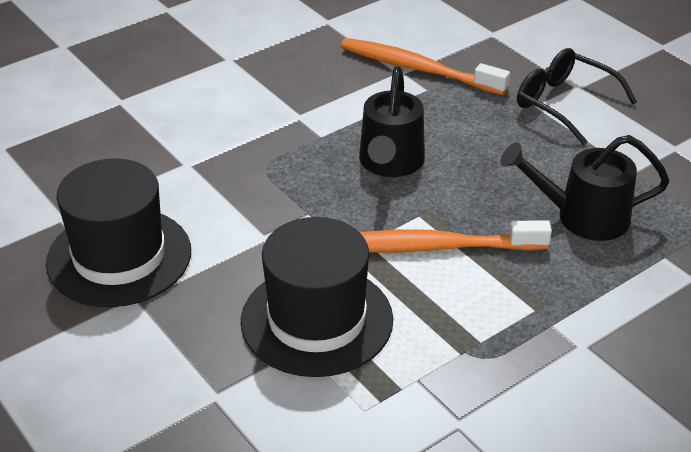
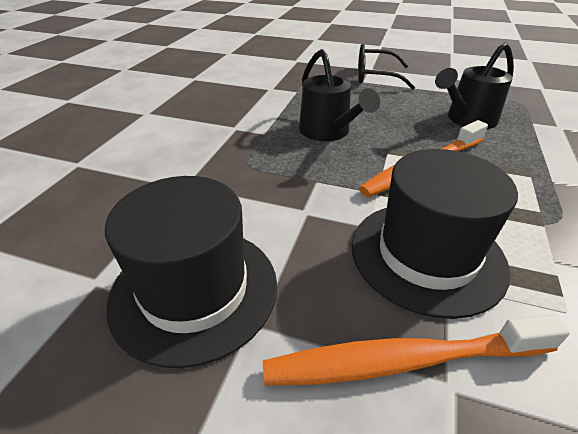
camera: 35 degrees left, 0 degrees up
orange toothbrush [340,38,510,95] -> orange toothbrush moved to [263,314,570,386]

